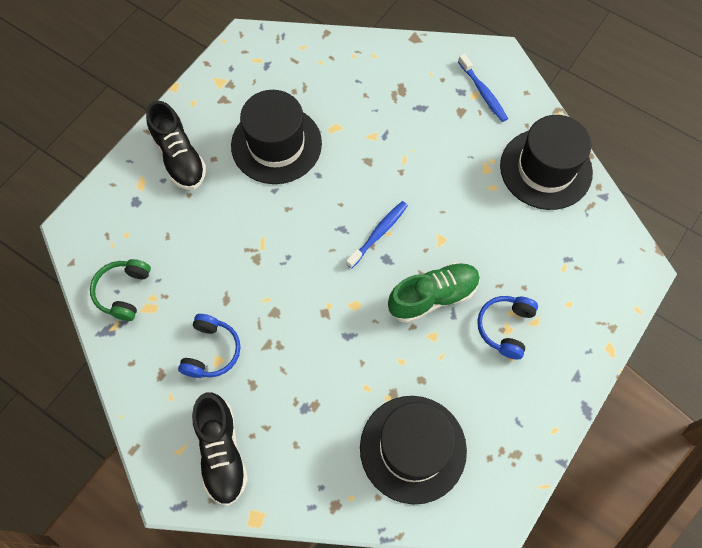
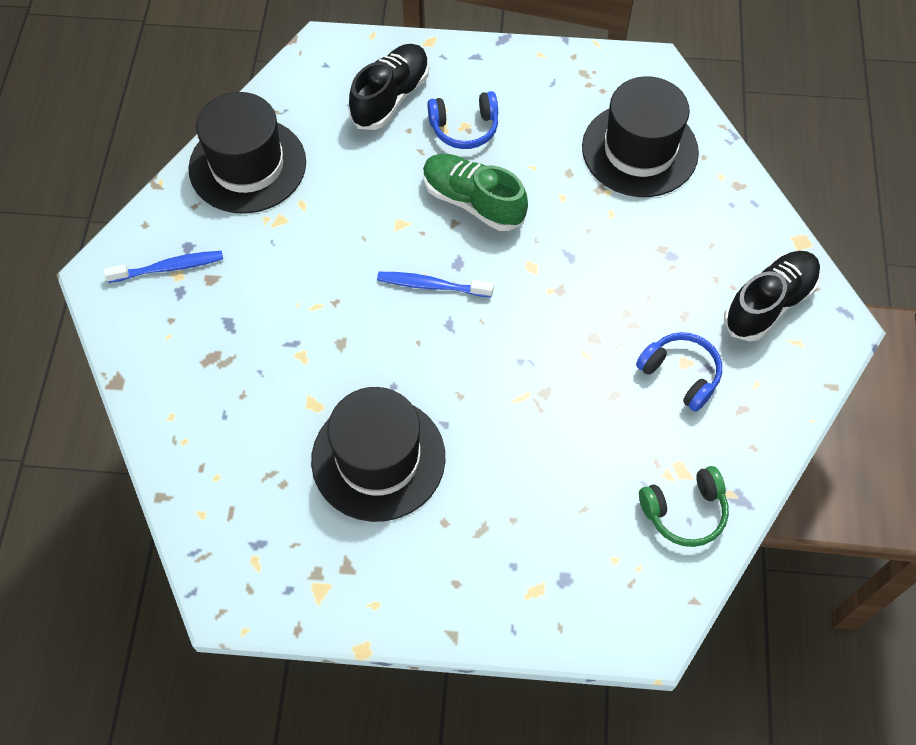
camera: 120 degrees left, 5 degrees down
black shoe [146,100,207,190] -> black shoe moved to [349,44,429,130]
blue headphones [178,314,241,378] -> blue headphones turned 60 degrees clockwise [636,332,722,412]
blue toothbrush [458,54,508,122] -> blue toothbrush turned 45 degrees clockwise [104,251,223,283]

